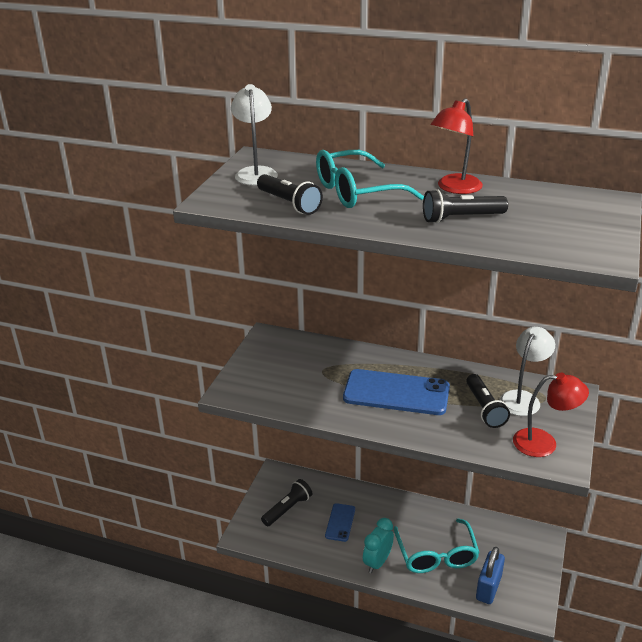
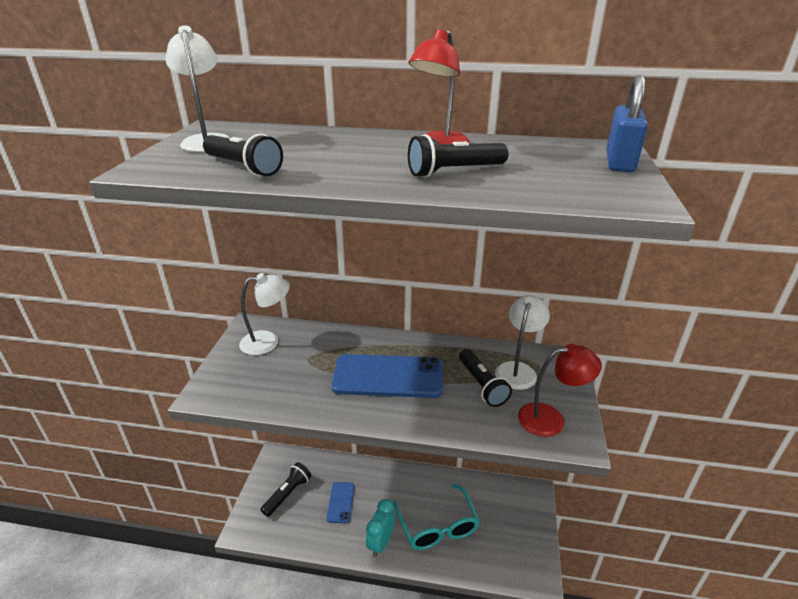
camera: 10 degrees left, 0 degrees up
turquoise glasses [316,150,424,208] -> none
blue padlock [476,547,505,604] -> blue padlock moved to [606,75,648,172]
none -> white lamp [239,273,290,355]

